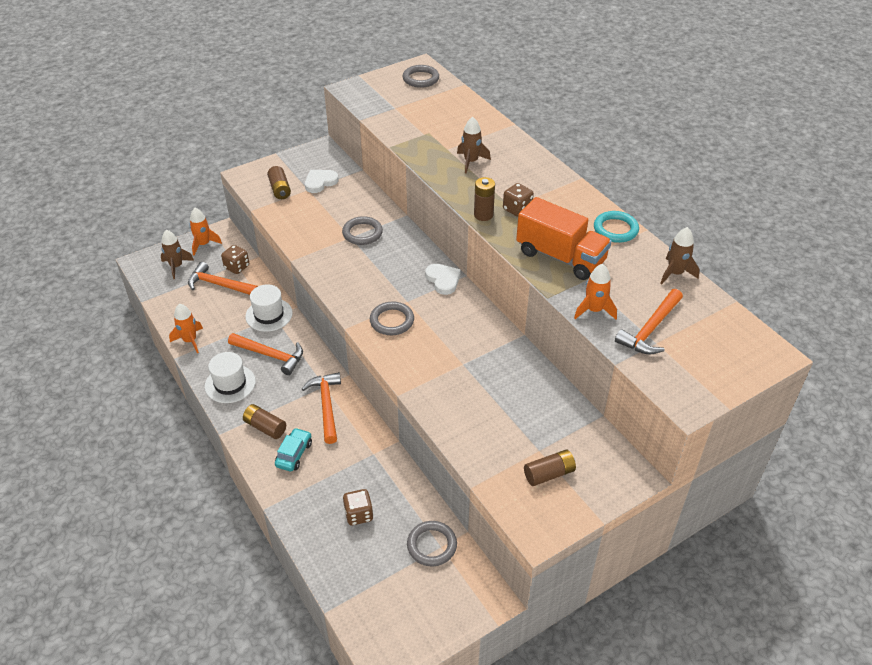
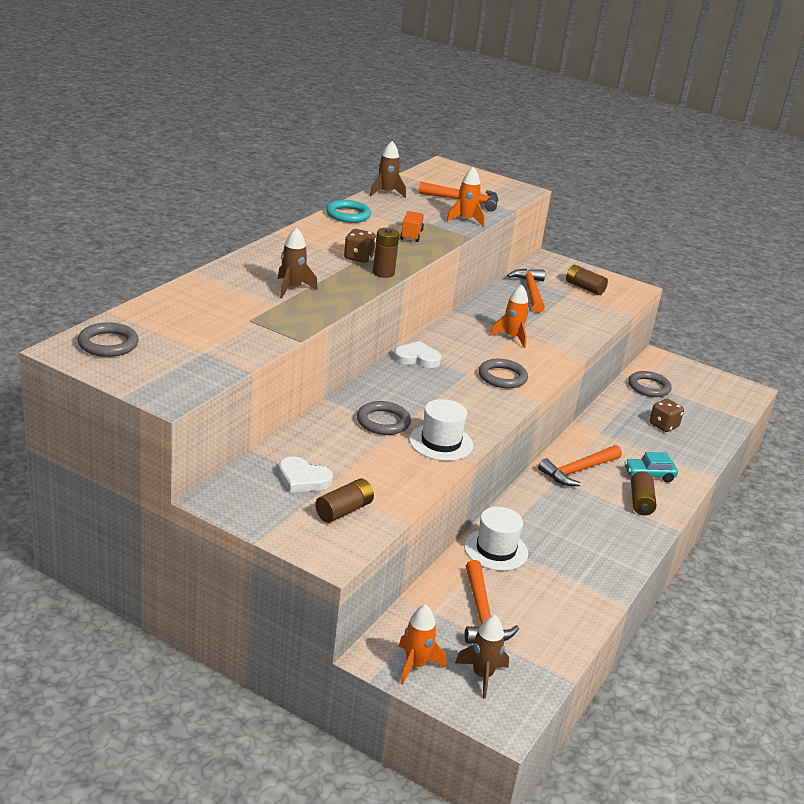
camera: 120 degrees left, 15 degrees down
orange rocket [169,304,203,353] -> orange rocket moved to [490,285,529,348]
white hat [205,352,256,403] -> white hat moved to [409,399,473,461]
brown dice [221,245,249,274] -> none
orange hammer [228,333,303,375] -> orange hammer moved to [507,268,545,313]
white heart [425,264,461,295] -> white heart turned 60 degrees clockwise [394,341,441,368]
orange truck [516,197,612,280] -> orange truck [400,211,424,242], size x0.48

